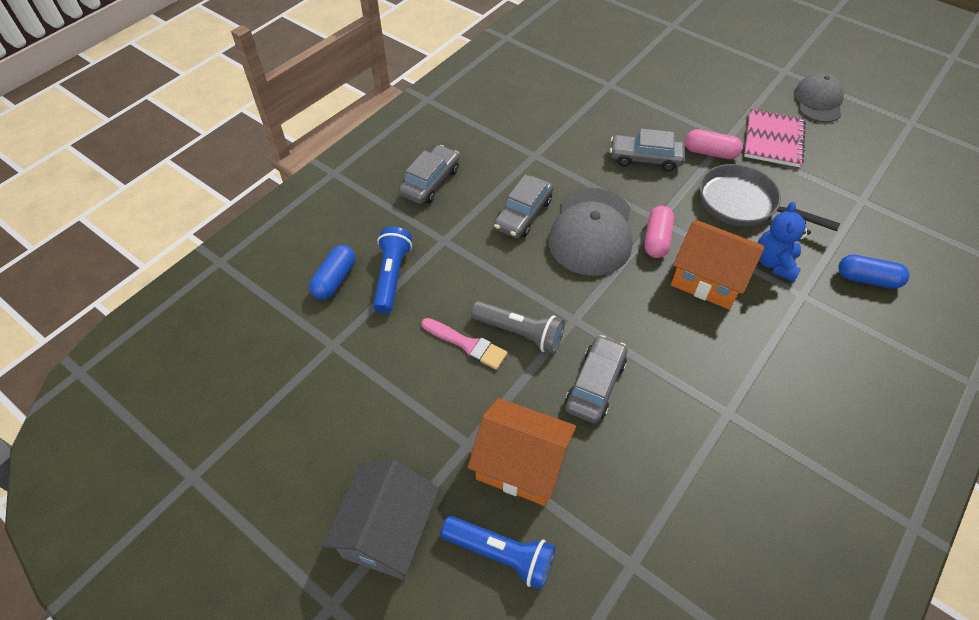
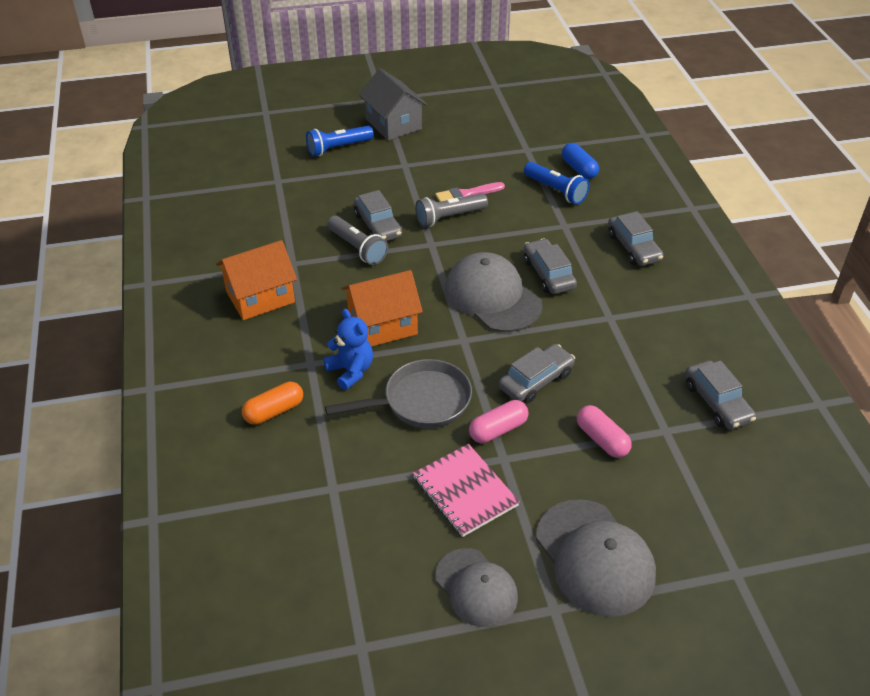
camera: 130 degrees right, 10 degrees down
orange house [468,398,576,506] -> orange house moved to [216,240,297,320]
pink capsule [644,206,674,258] -> pink capsule moved to [577,405,632,458]
blue capsule [838,255,909,289] -> orange capsule [242,382,303,425]
none -> grey flashlight [327,216,388,265]
none -> grey cap [536,499,656,617]
none -> grey car [685,360,756,430]

